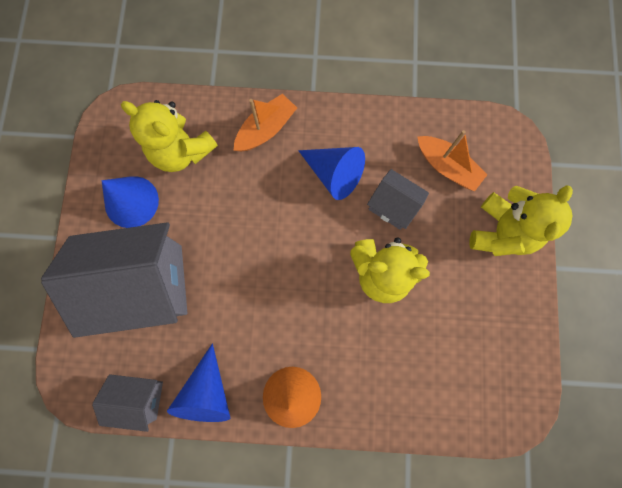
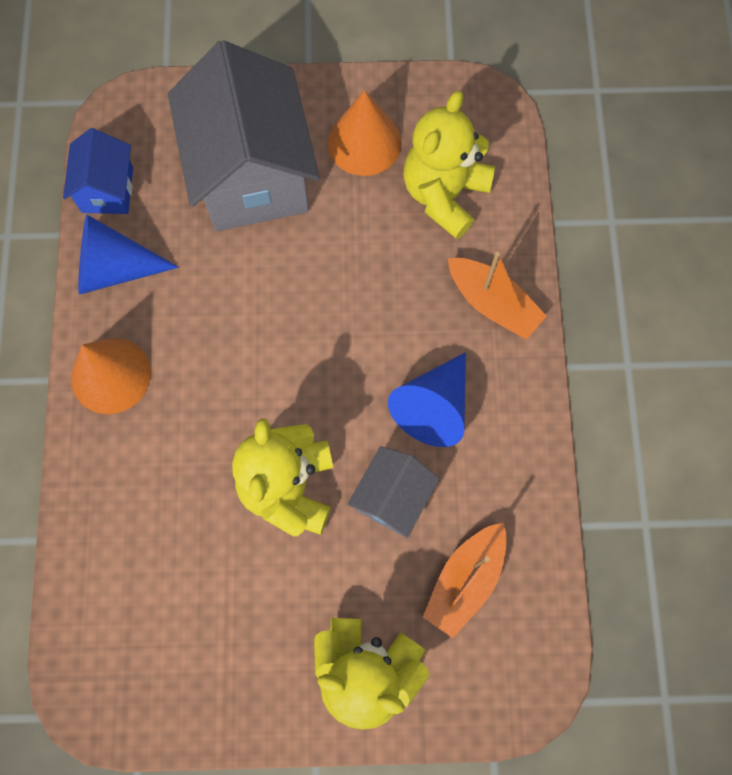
camera: 85 degrees right, 5 degrees down
grey house [92,374,163,432] -> blue house [63,128,133,214]
blue cone [102,176,159,228] -> orange cone [328,90,402,176]

